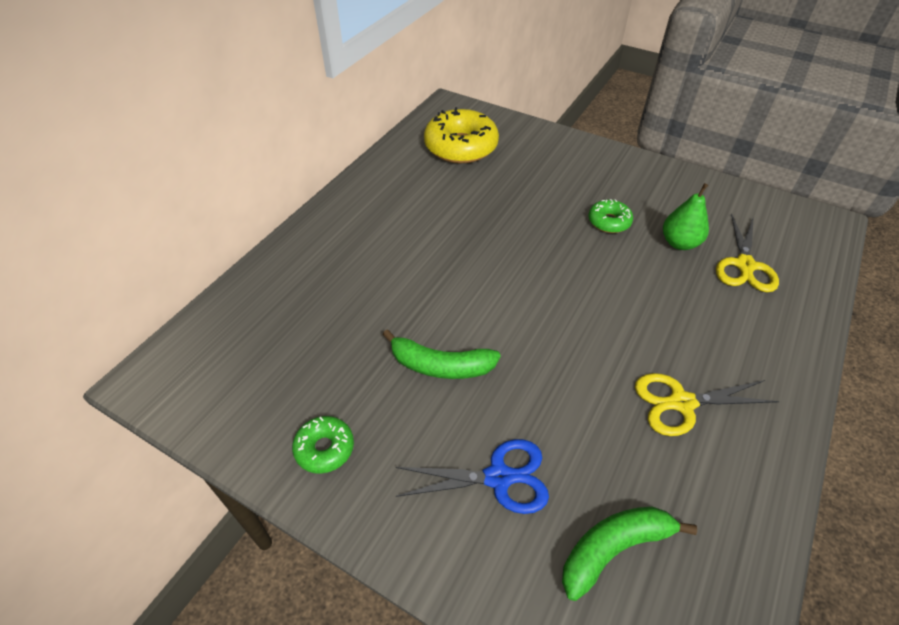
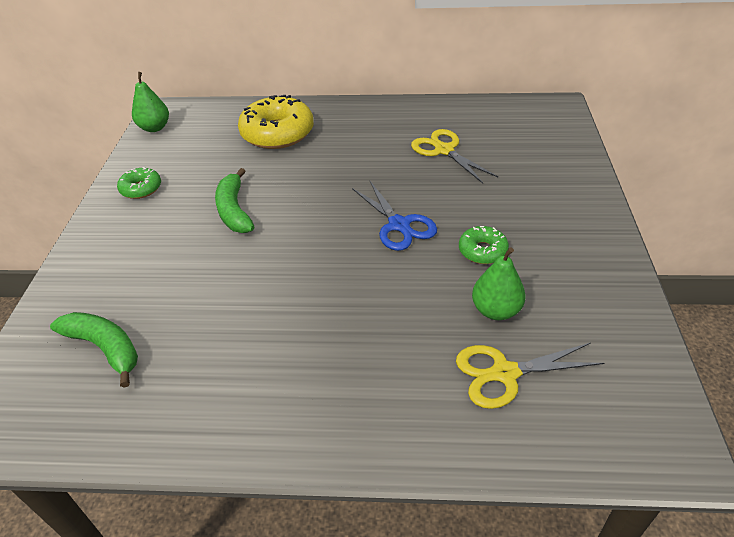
camera: 65 degrees right, 5 degrees down
blue scissors [396,439,549,514] -> blue scissors moved to [352,181,437,251]
yellow donut [424,107,499,163] -> yellow donut moved to [238,95,314,149]
yellow scissors [635,373,779,436] -> yellow scissors moved to [411,129,498,183]
none -> green pear [132,72,169,132]

